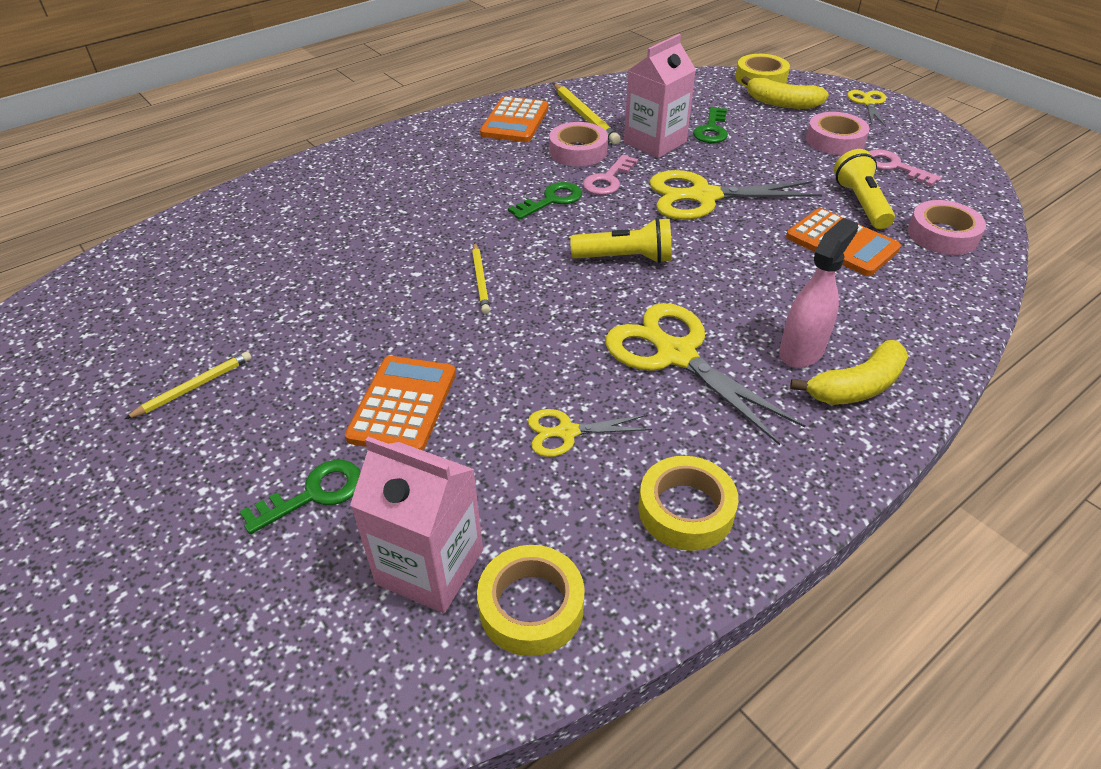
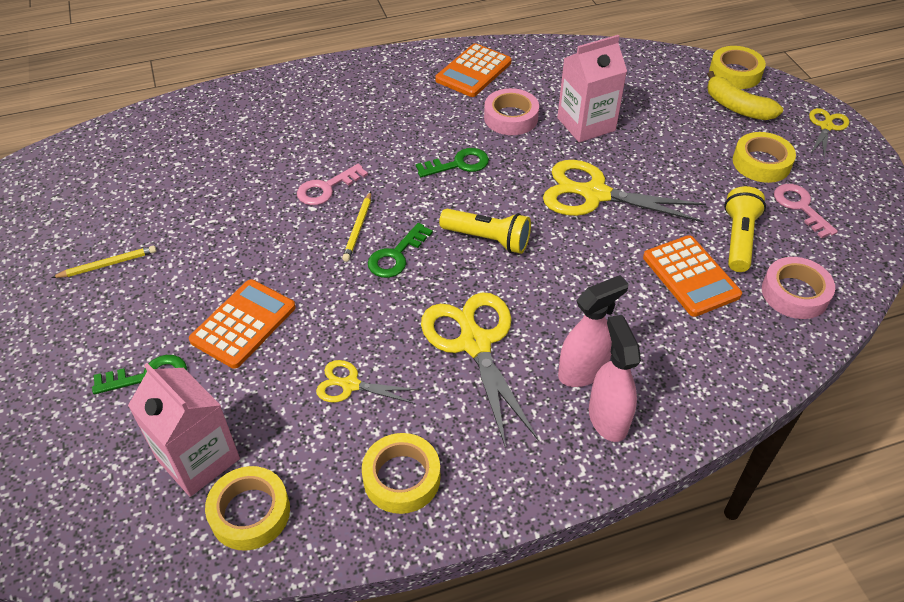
camera: 20 degrees right, 5 degrees up
yellow pencil [553,83,621,144] -> none
pink key [583,155,638,195] -> pink key moved to [297,164,368,205]
green key [693,107,728,143] -> green key moved to [368,223,433,278]
yellow banana [790,340,908,405] -> pink spray bottle [589,315,641,442]
pink tape [806,112,870,155] -> yellow tape [733,132,796,183]

